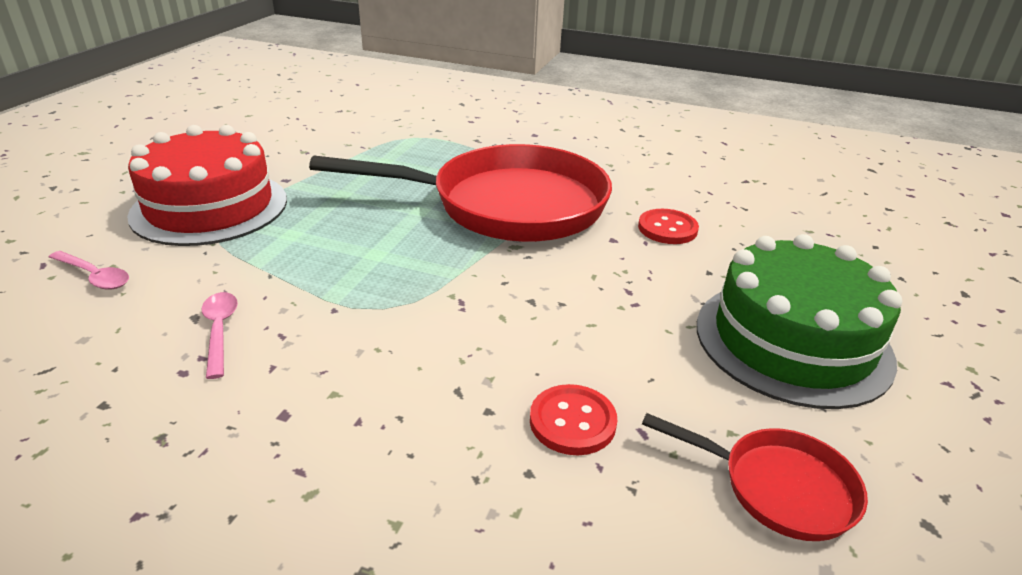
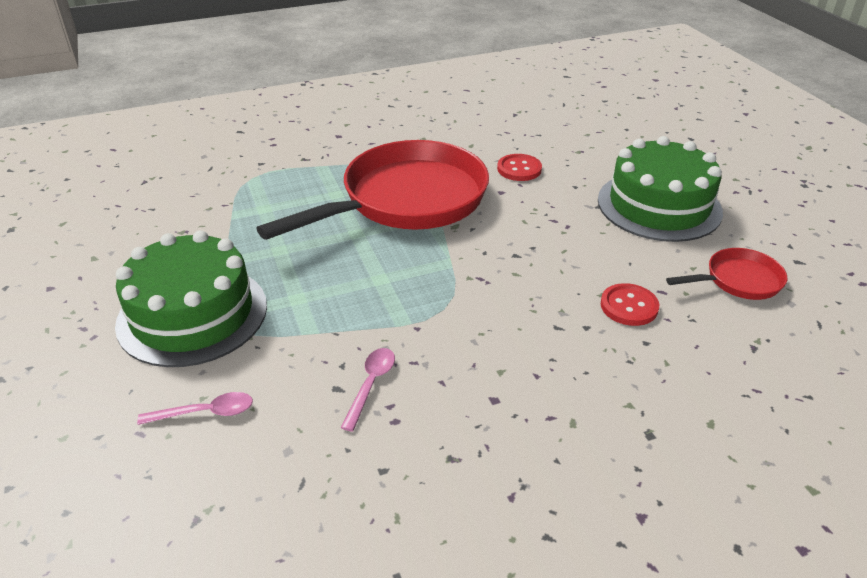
camera: 40 degrees left, 5 degrees up
red cake [127,125,287,246] -> green cake [115,230,267,367]
pink spoon [201,292,238,379] -> pink spoon turned 75 degrees clockwise [341,348,395,432]

